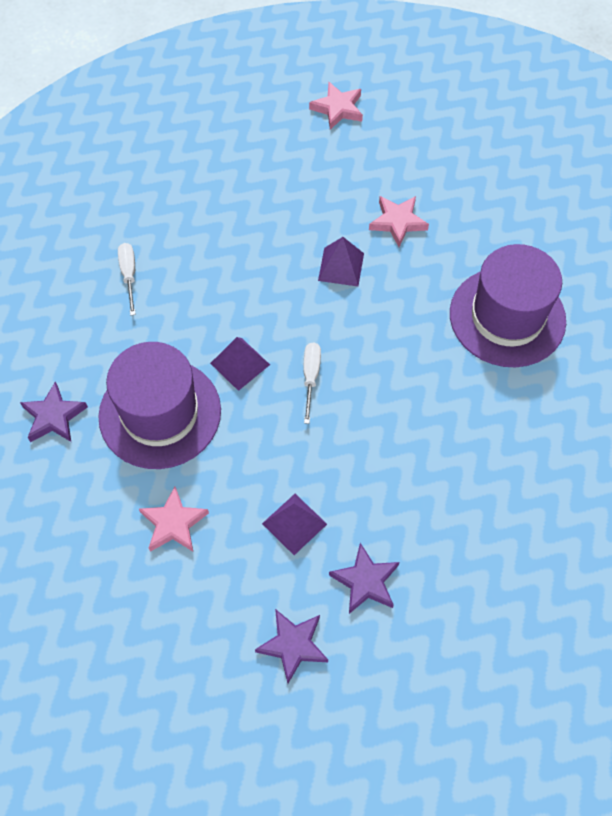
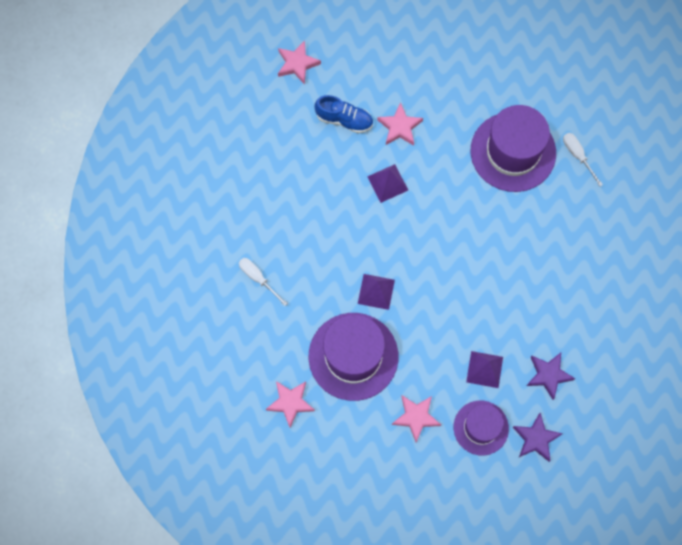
camera: 35 degrees left, 10 degrees up
purple star [20,381,88,442] -> pink star [266,381,315,427]
white screwdriver [304,342,321,424] -> white screwdriver moved to [563,133,603,186]
none -> blue shoe [315,95,373,133]
none -> purple hat [454,400,509,456]

